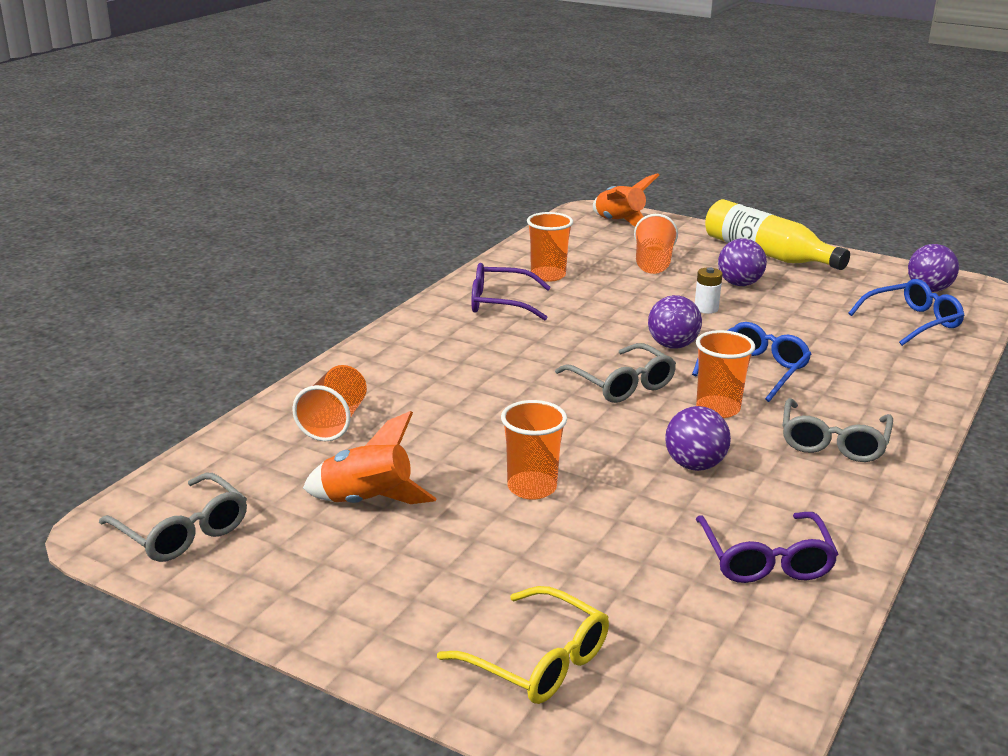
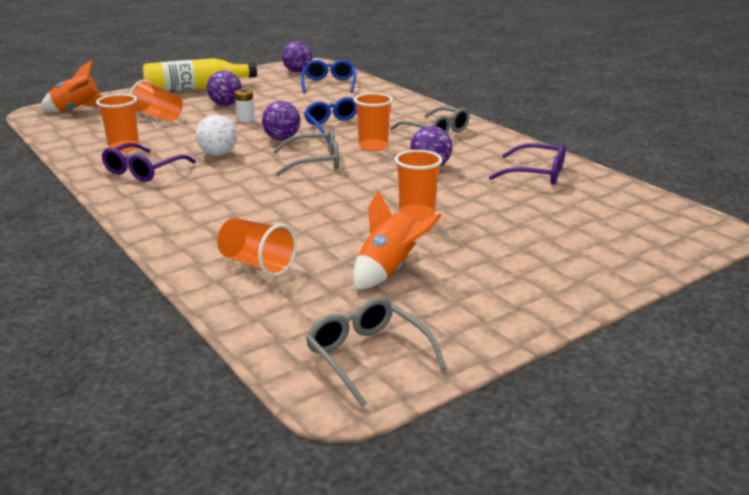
camera: 65 degrees left, 0 degrees up
grey glasses [99,473,247,562] -> grey glasses turned 105 degrees counterclockwise [306,297,447,407]
yellow glasses [437,586,609,704] -> none
none -> white ball [196,115,237,156]

